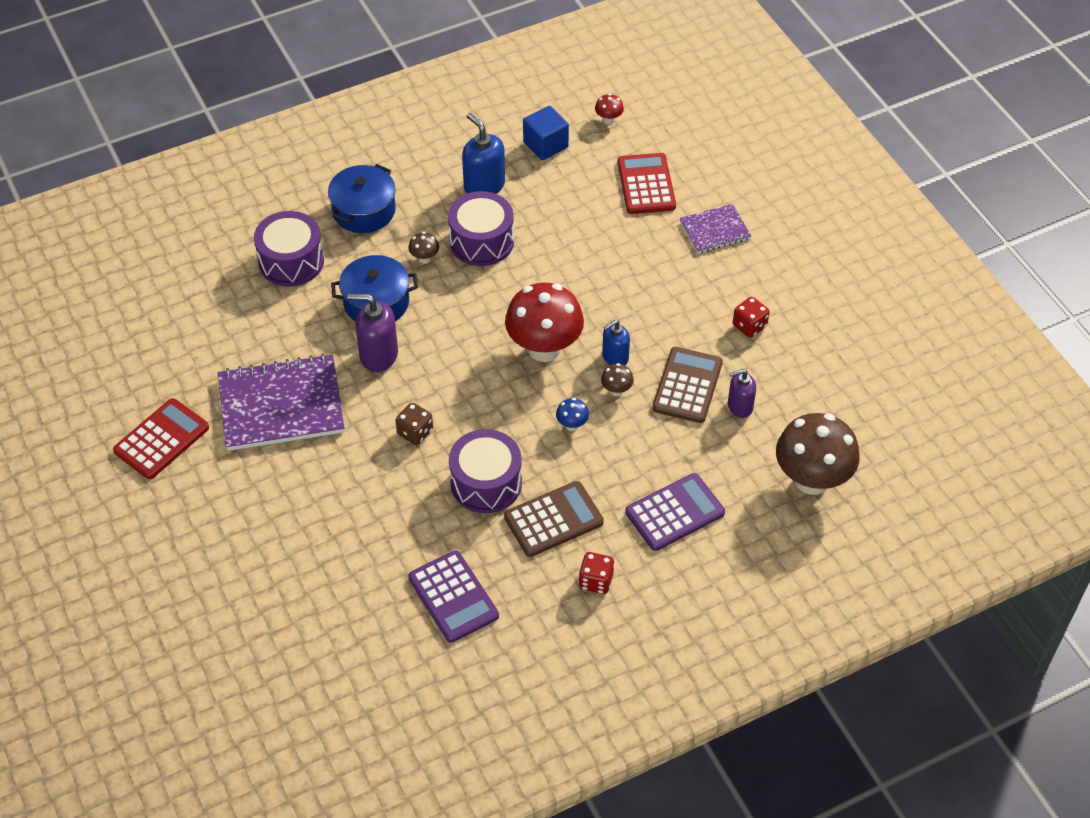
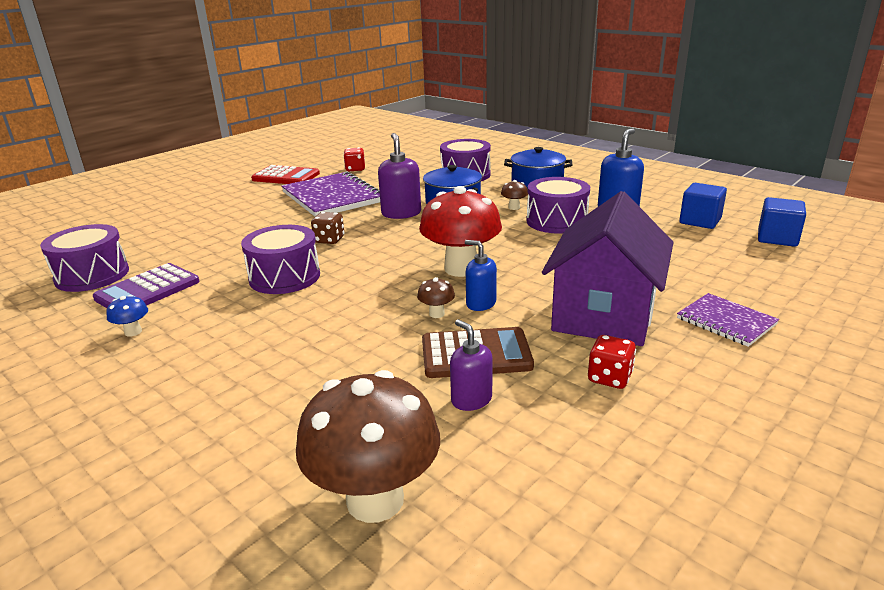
camera: 70 degrees right, 25 degrees down
brown calculator [504,481,604,557] -> none
blue mushroom [556,398,589,431] -> blue mushroom moved to [106,295,148,337]
red dice [579,552,615,594] -> red dice moved to [343,147,365,172]
red mushroom [595,94,624,125] -> blue cube [758,197,806,247]
red calculator [617,153,676,214] -> none
purple calculator [625,473,725,551] -> none
none -> purple drum [40,224,129,292]
none -> purple house [542,191,674,346]

